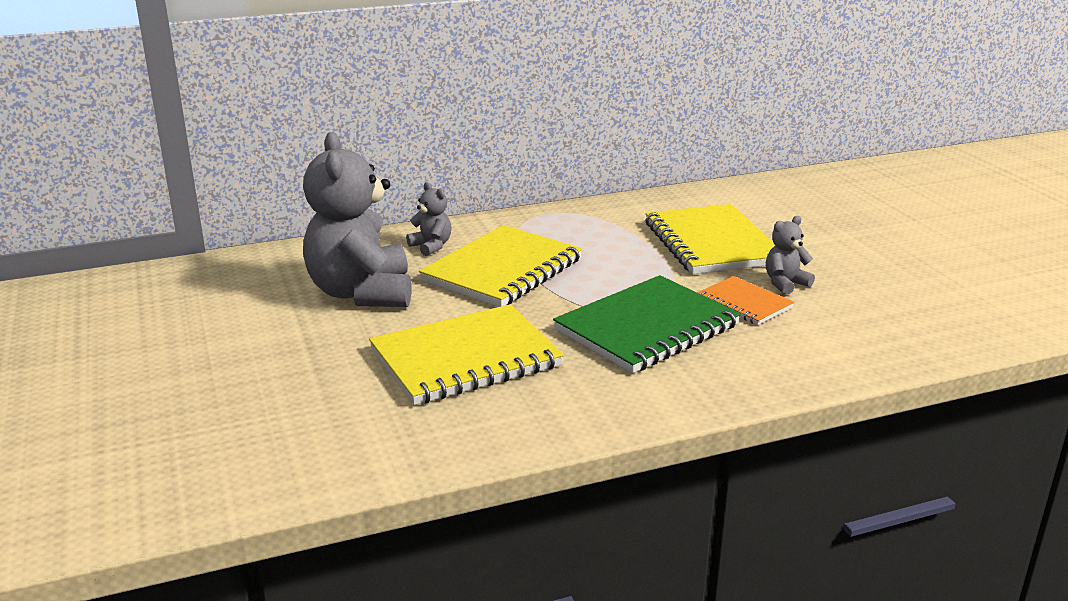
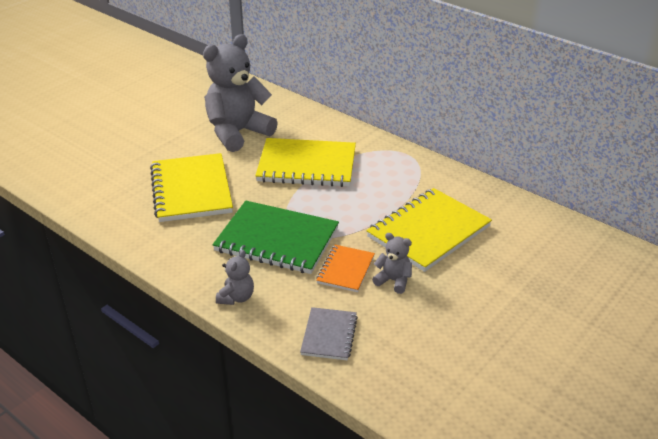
camera: 60 degrees right, 10 degrees up
yellow notebook [369,304,564,405] -> yellow notebook turned 45 degrees clockwise [150,153,233,222]
grey teddy bear [406,182,451,256] -> grey teddy bear moved to [216,250,254,305]
none -> grey notebook [300,307,358,360]

